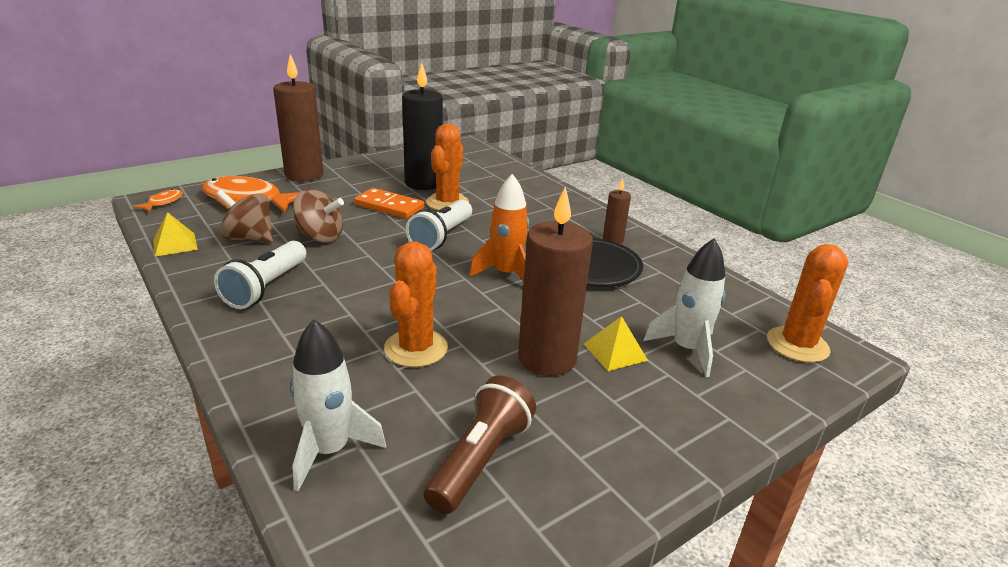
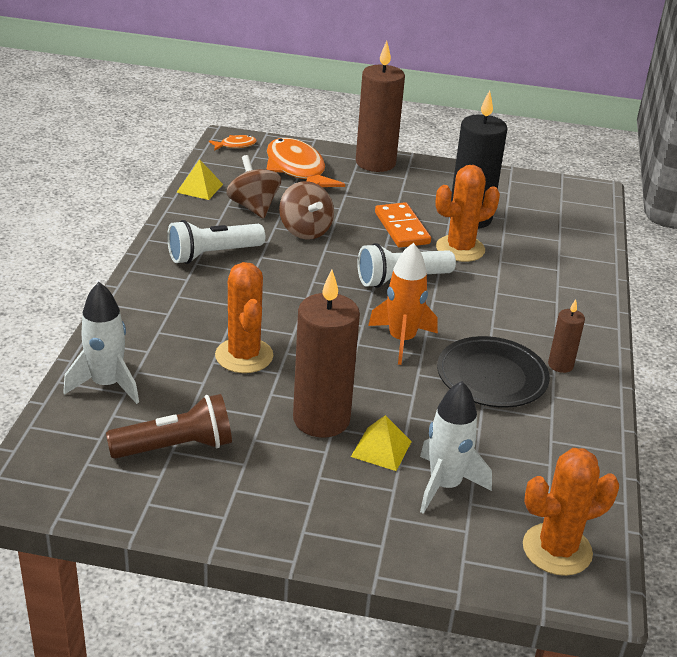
camera: 45 degrees right, 5 degrees up
orange cactus [384,242,448,367] -> orange cactus turned 75 degrees counterclockwise [215,262,273,373]

